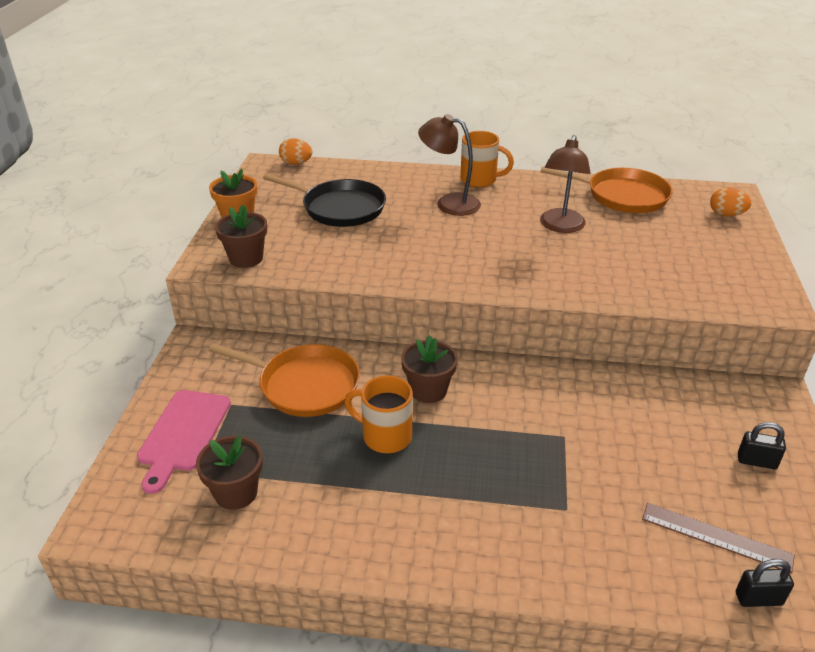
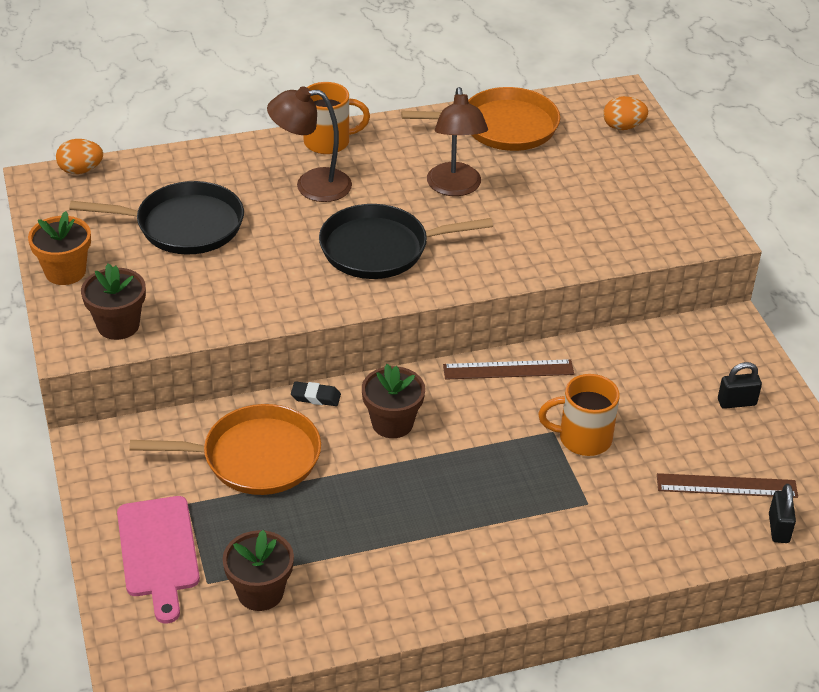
camera: 25 degrees left, 5 degrees up
orange mug [344,375,413,453] -> orange mug moved to [538,374,620,456]
black padlock [736,559,794,607] -> black padlock turned 60 degrees counterclockwise [769,484,796,543]
none -> black eraser [291,381,341,406]
none -> black pan [319,204,493,279]
none -> brown ruler [443,359,574,380]

